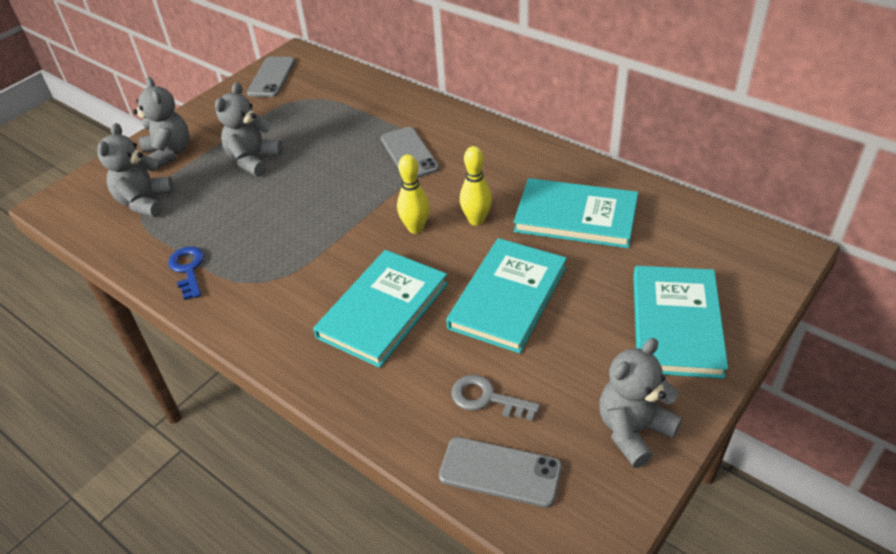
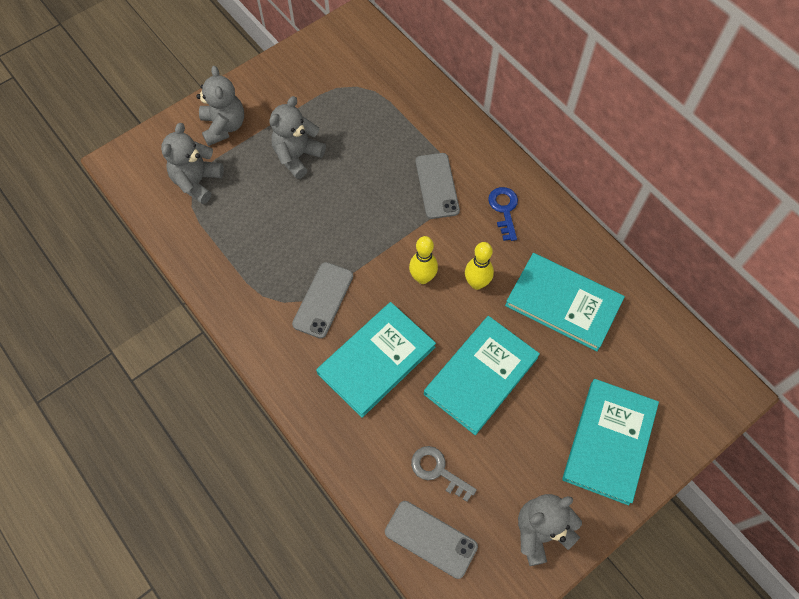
camera: 10 degrees right, 20 degrees up
blue key [168,246,204,300] -> blue key moved to [488,187,518,241]
grey phone [247,57,295,97] -> grey phone moved to [292,262,353,339]

